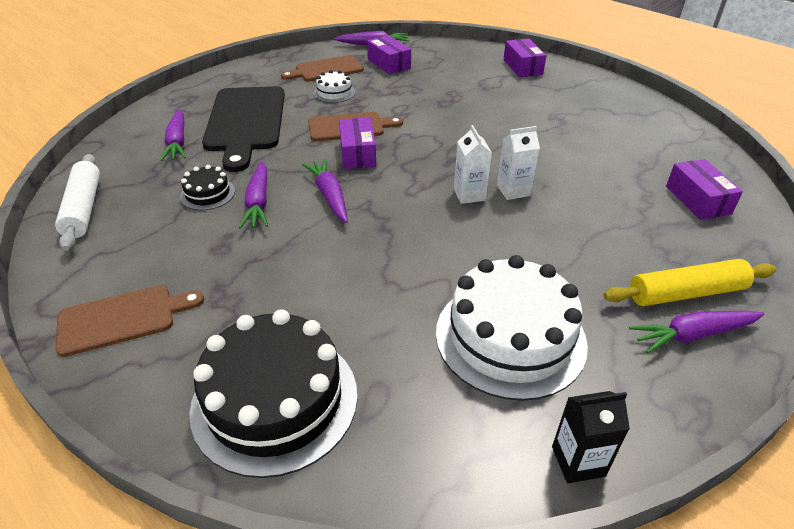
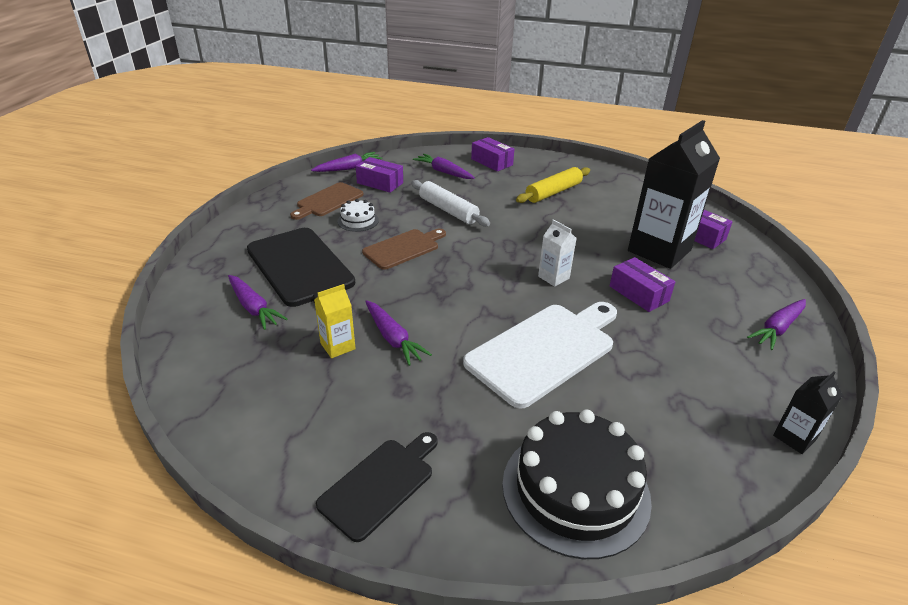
camera: 30 degrees left, 5 degrees down
white rolling pin [55,154,100,251] -> white rolling pin moved to [411,180,490,226]
brown cutting board [56,285,204,357] -> black cutting board [316,432,438,542]
black cake [180,165,235,210] -> yellow carton [314,284,356,358]
purple carrot [302,159,348,223] -> purple carrot moved to [413,154,475,179]
purple box [339,118,376,169] -> purple box moved to [610,257,675,312]
white cake [436,255,588,401] -> none
white carton [497,126,540,200] -> none
yellow rolling pin [604,259,776,306] -> yellow rolling pin moved to [516,167,590,203]
none -> white cutting board [463,302,617,409]
none -> black carton [628,120,720,269]

